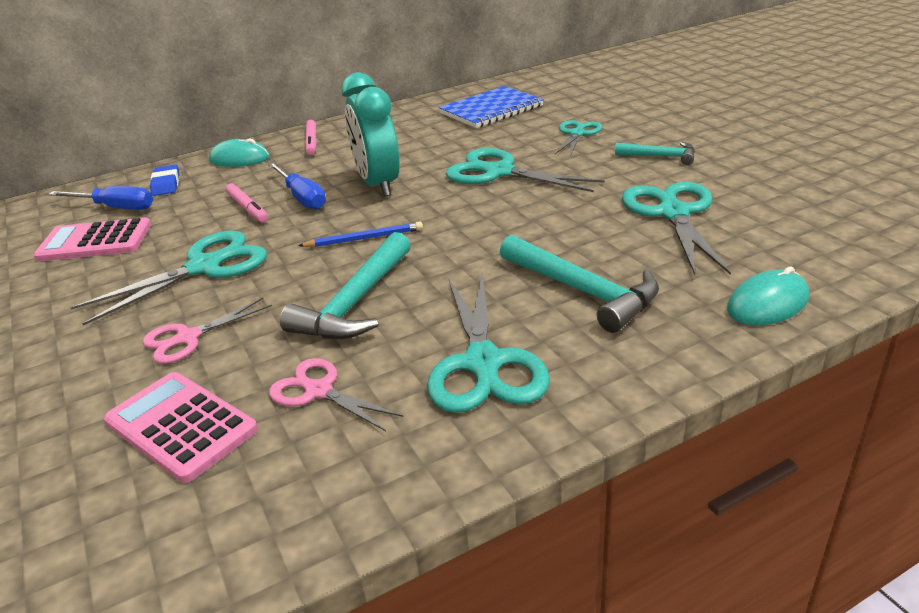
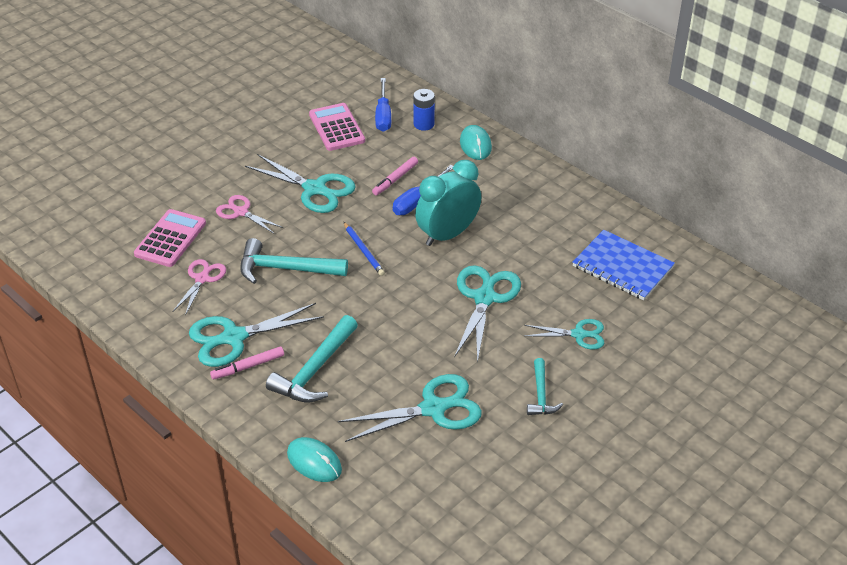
camera: 70 degrees right, 10 degrees up
blue eraser [150,164,179,196] -> blue battery [413,89,435,131]
pink marker [305,120,317,155] -> pink marker moved to [210,346,284,380]

